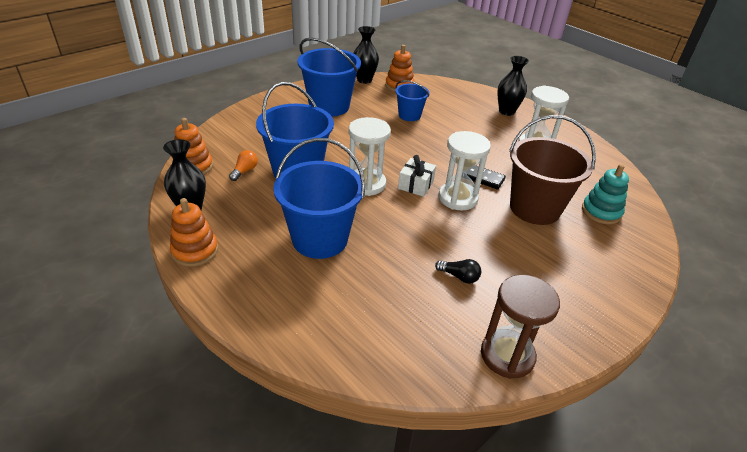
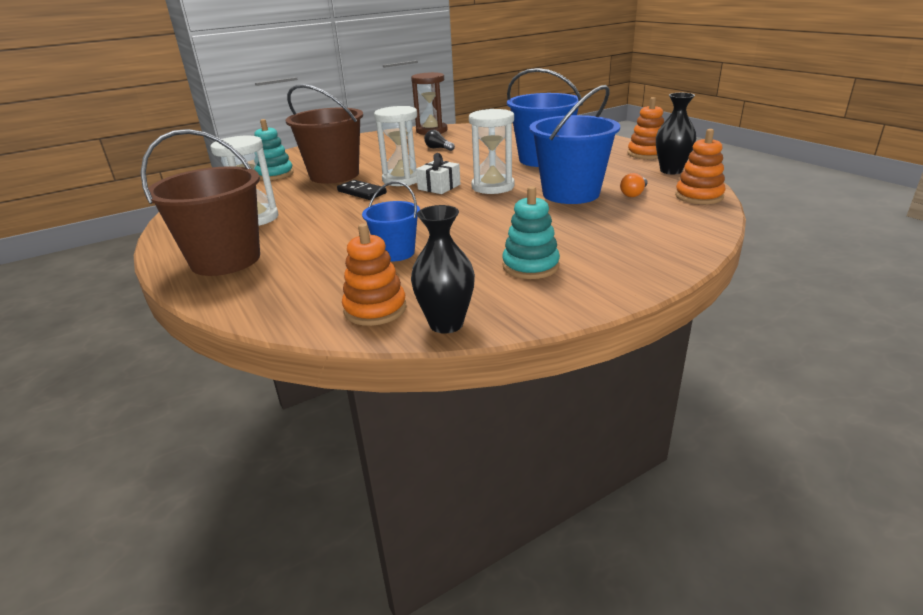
camera: 165 degrees left, 10 degrees down
blue bucket [297,38,361,117] -> turquoise stacking toy [502,186,560,279]
black vase [497,56,529,116] -> brown bucket [140,129,260,276]

